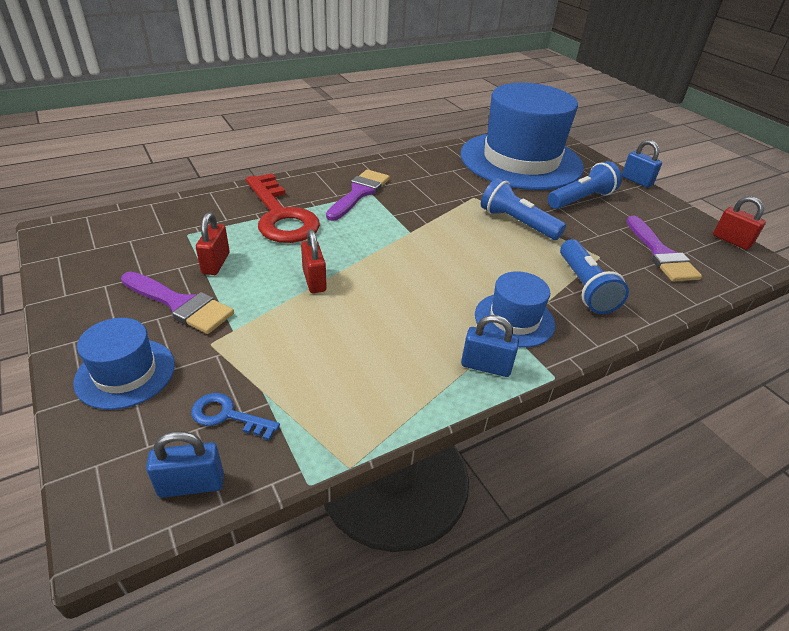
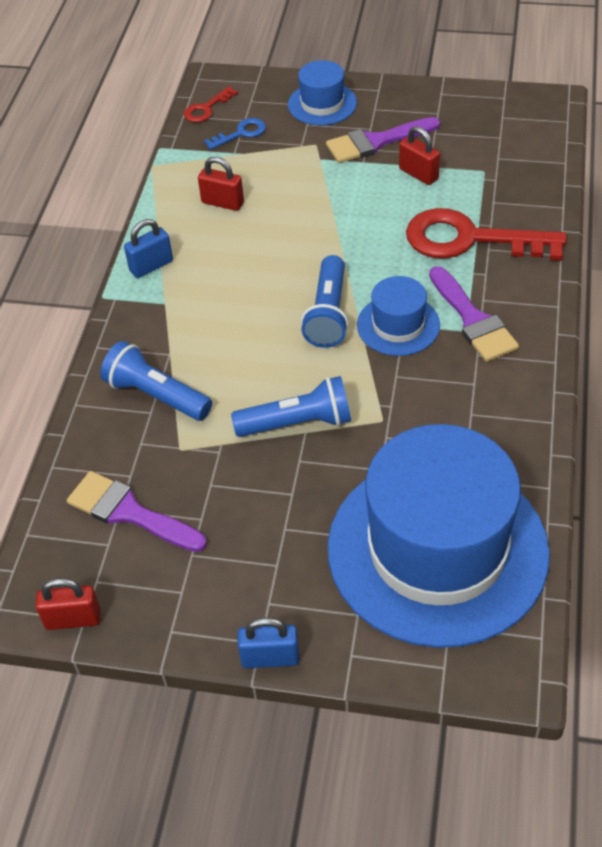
camera: 135 degrees right, 10 degrees up
blue padlock [146,431,224,498] -> red key [184,86,238,122]
red padlock [301,229,327,293] -> red padlock moved to [198,157,244,211]
blue hat [475,271,555,348] -> blue hat moved to [357,276,440,356]
blue flashlight [548,161,622,209] -> blue flashlight moved to [301,255,349,348]

